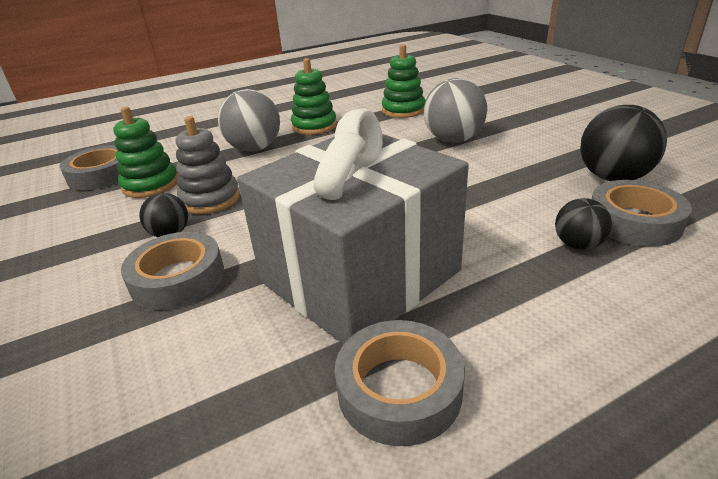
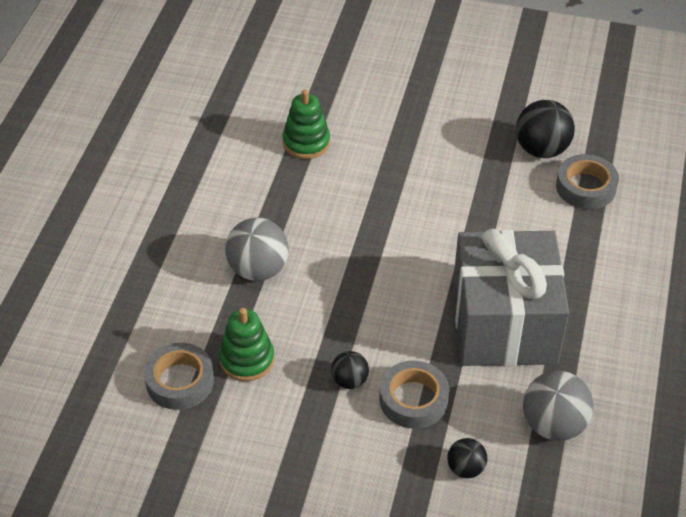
camera: 50 degrees left, 15 degrees up
grey stacking toy [176,116,240,214] -> none
green stacking toy [291,58,337,135] -> none
grey tape [335,320,465,446] -> none
grey ball [424,78,487,143] -> grey ball moved to [523,371,594,441]
black ball [555,198,612,250] -> black ball moved to [447,438,487,478]

